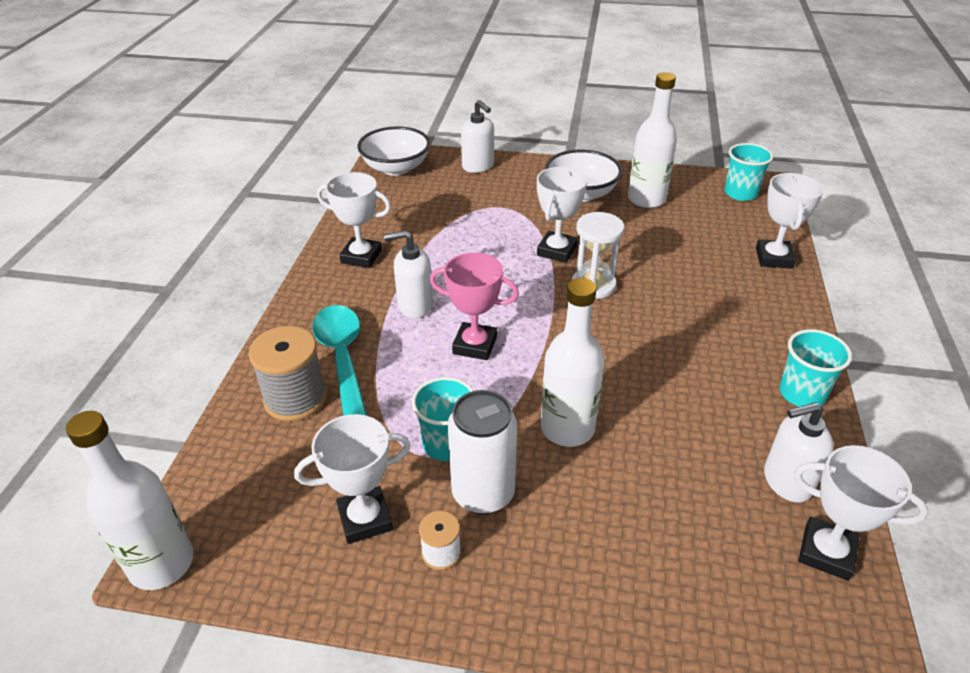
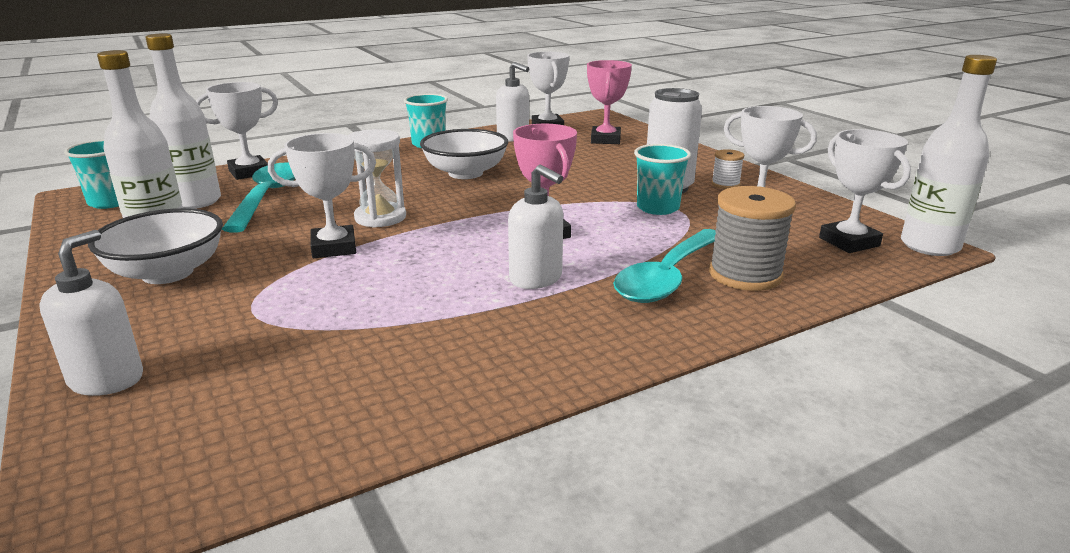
camera: 130 degrees left, 15 degrees down
white trophy [317,172,391,268] -> white trophy moved to [819,129,911,253]
white bowl [357,127,430,176] -> white bowl moved to [420,129,508,179]
white bottle [541,278,605,447] -> white bottle moved to [145,33,221,209]
none -> turquoise spoon [222,162,295,233]
none -> pink trophy [587,60,632,144]

